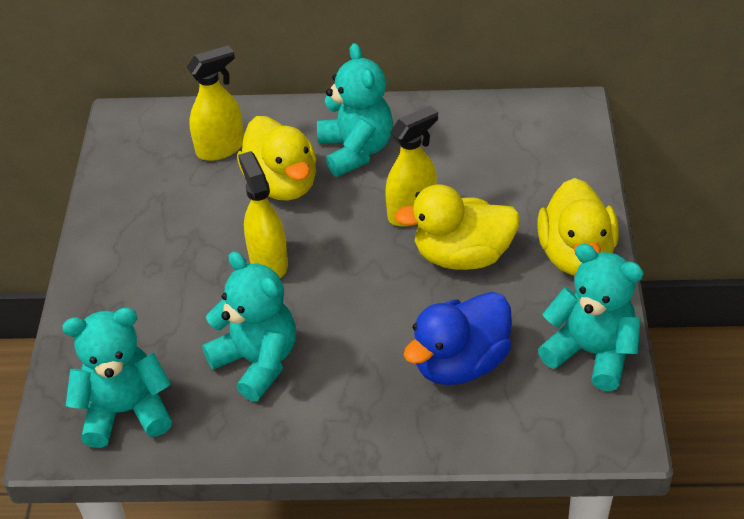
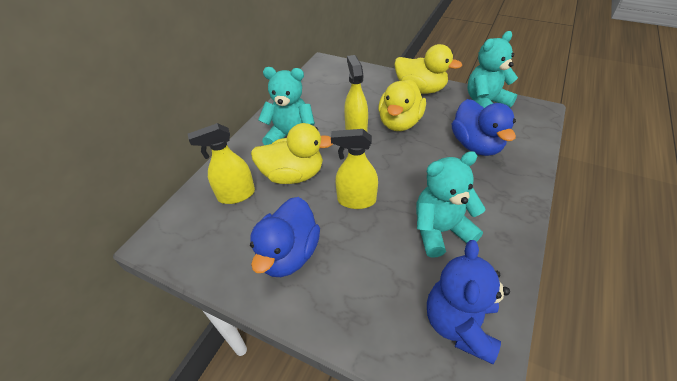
camera: 65 degrees left, 0 degrees up
turquoise teddy bear [62,308,172,448] -> blue teddy bear [427,240,510,364]
yellow spray bottle [186,45,244,161] -> yellow spray bottle turned 105 degrees counterclockwise [188,123,255,204]
none -> blue duck [250,197,320,277]

